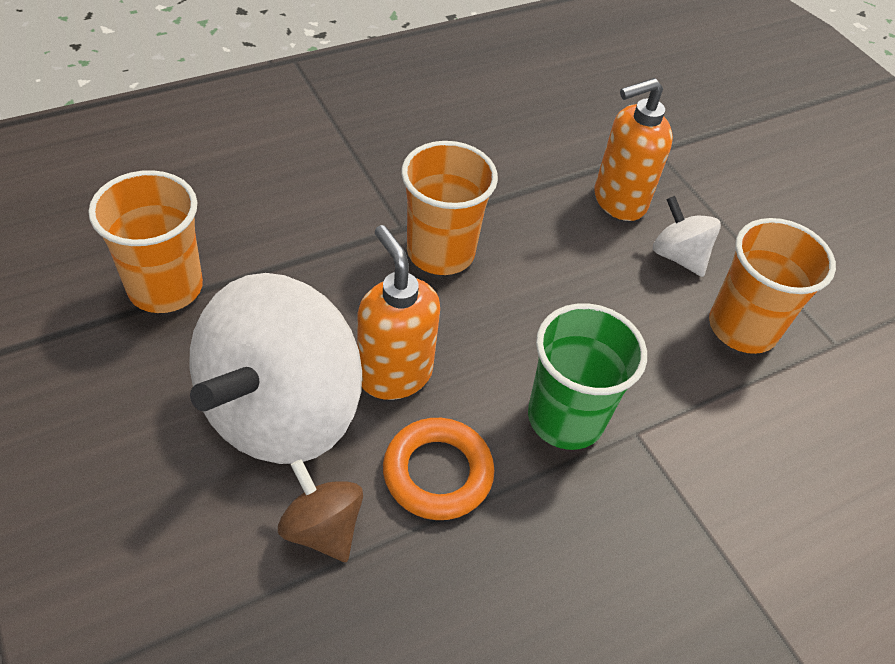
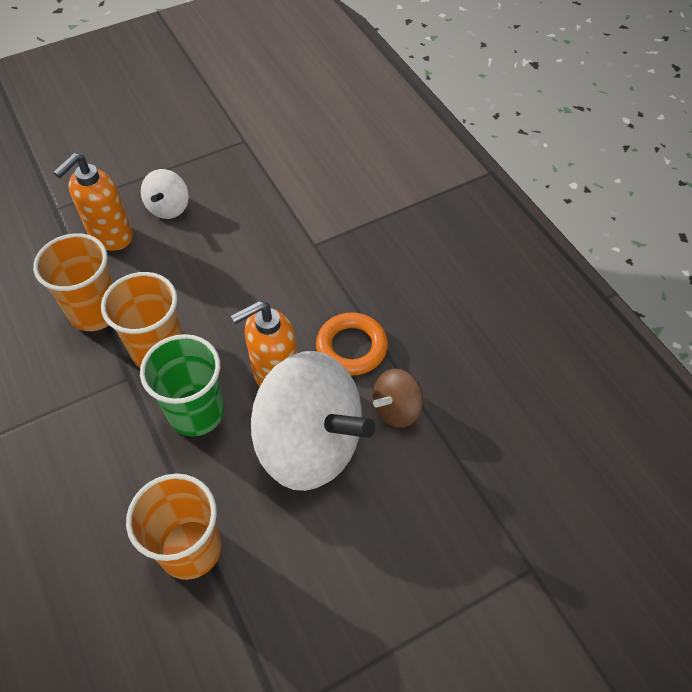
camera: 85 degrees left, 5 degrees up
green cup [528,303,647,450] -> green cup moved to [140,334,224,436]
orange soap dispenser [594,78,673,221] -> orange soap dispenser turned 60 degrees clockwise [53,153,133,251]
white spinning top [653,196,721,277] -> white spinning top turned 45 degrees counterclockwise [141,169,189,219]
orange cup [709,218,836,354] -> orange cup moved to [33,233,113,331]

